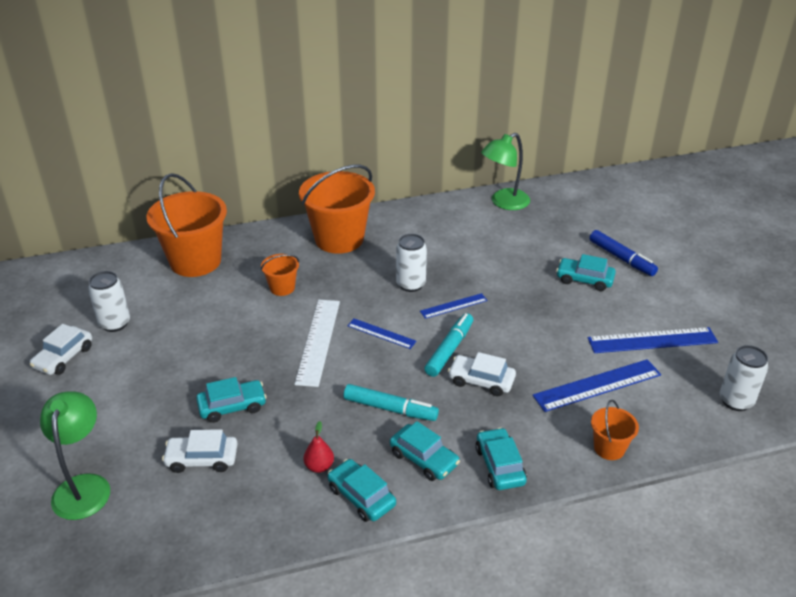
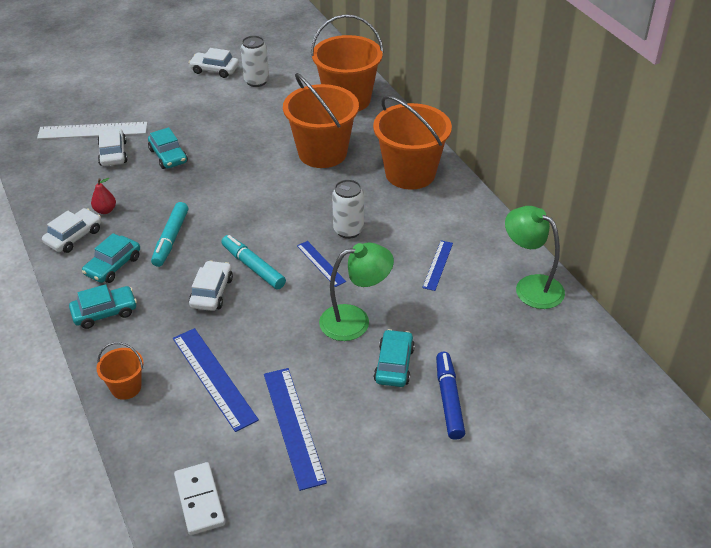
camera: 80 degrees right, 5 degrees up
green lamp [40,391,110,520] -> green lamp moved to [319,243,394,341]
orange bucket [261,254,299,296] -> orange bucket [283,73,359,168], size x2.11
white ruler [295,300,340,387] -> white ruler moved to [37,122,148,139]
turquoise car [327,459,396,522] -> white car [42,208,101,253]
blue ruler [347,318,416,349] -> blue ruler moved to [422,240,453,291]
turquoise marker [424,313,473,377] -> turquoise marker turned 150 degrees counterclockwise [221,235,286,289]
blue marker [590,230,658,276] -> blue marker turned 135 degrees clockwise [436,352,465,440]
white can [720,345,768,411] -> white domino [174,462,225,535]

